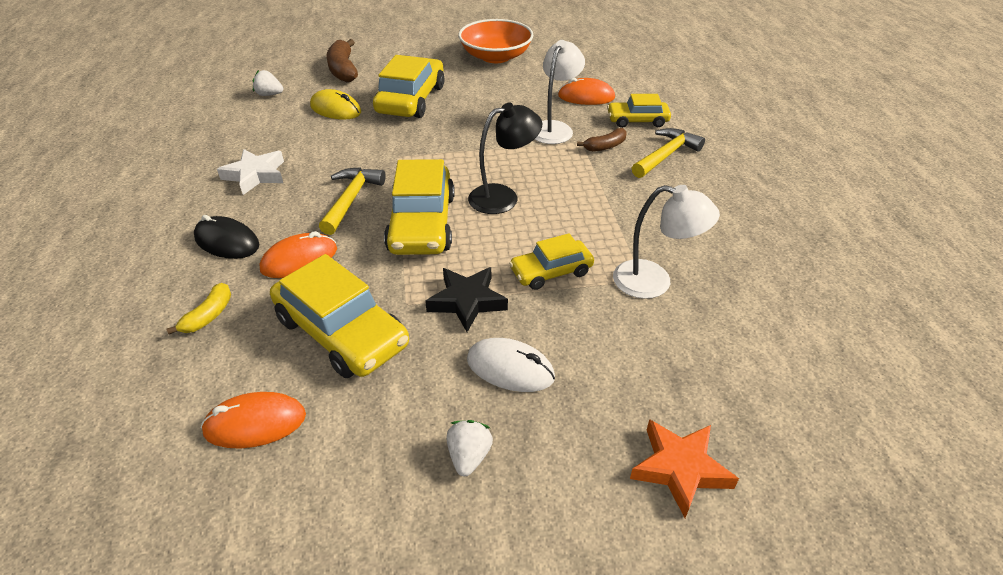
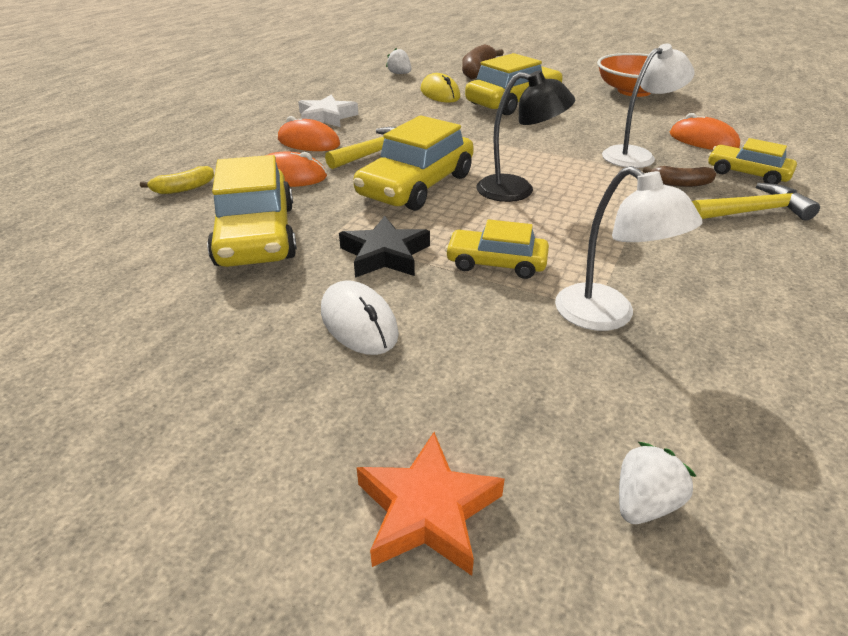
camera: 35 degrees right, 5 degrees down
black mouse [194,215,259,259] -> none
orange mouse [201,392,306,449] -> orange mouse moved to [278,116,340,151]
white strawberry [446,420,493,476] -> white strawberry moved to [619,442,696,524]

